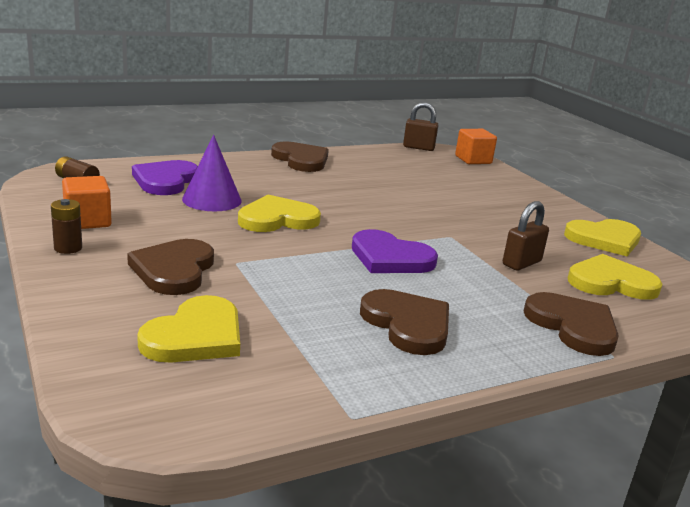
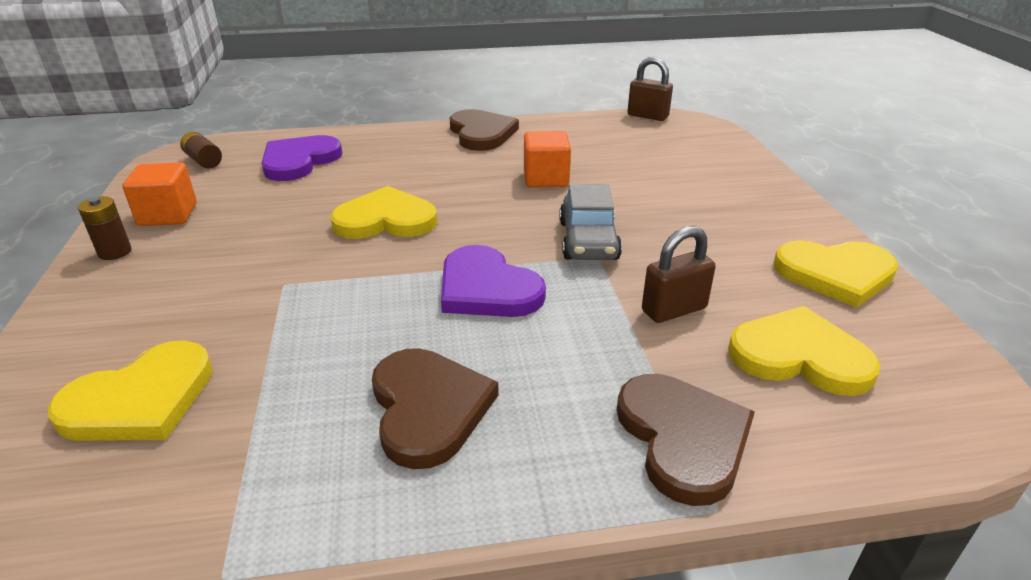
camera: 20 degrees right, 10 degrees up
brown heart [127,239,214,295] -> none
purple cone [182,135,241,211] -> none
orange cube [455,129,497,164] -> orange cube moved to [524,131,571,188]
none -> grey car [559,184,622,260]

